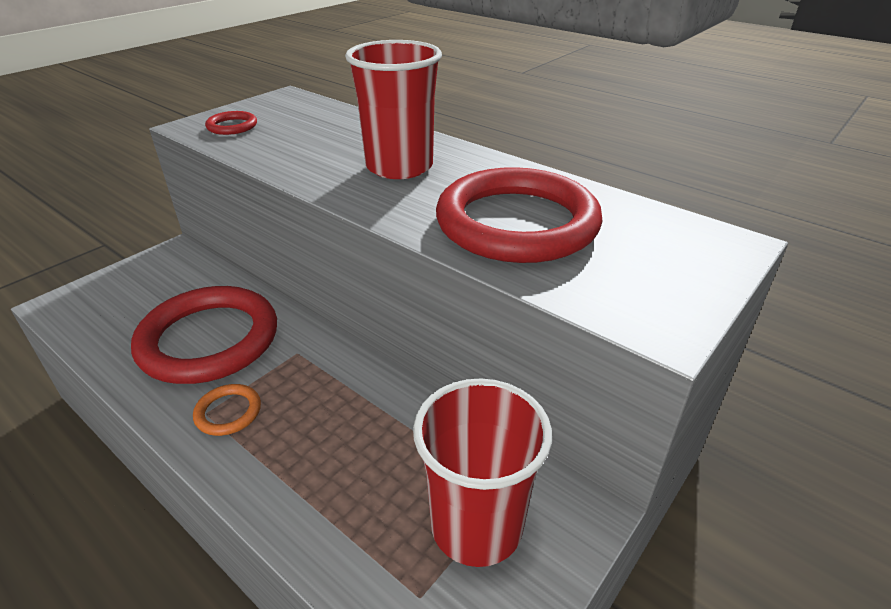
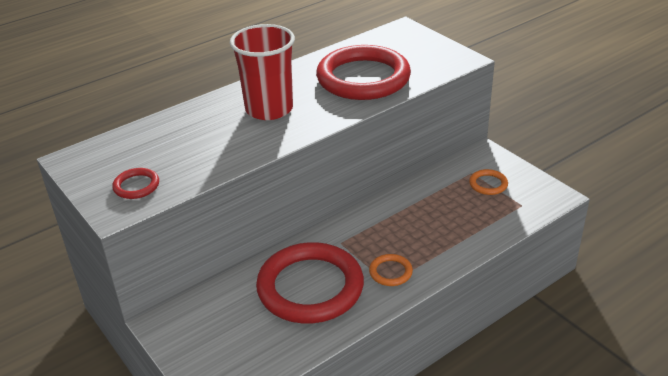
camera: 75 degrees left, 0 degrees up
red cup [413,379,552,567] -> orange ring [469,169,508,195]

